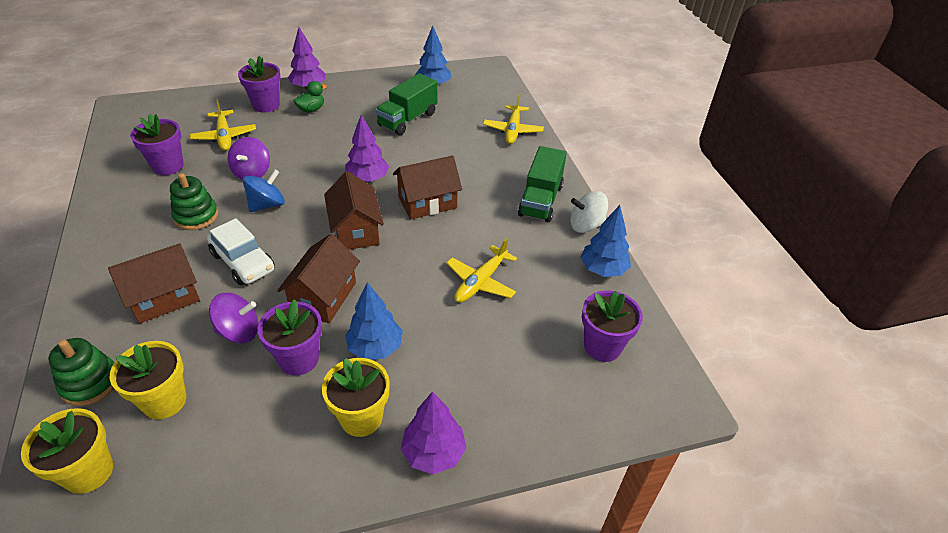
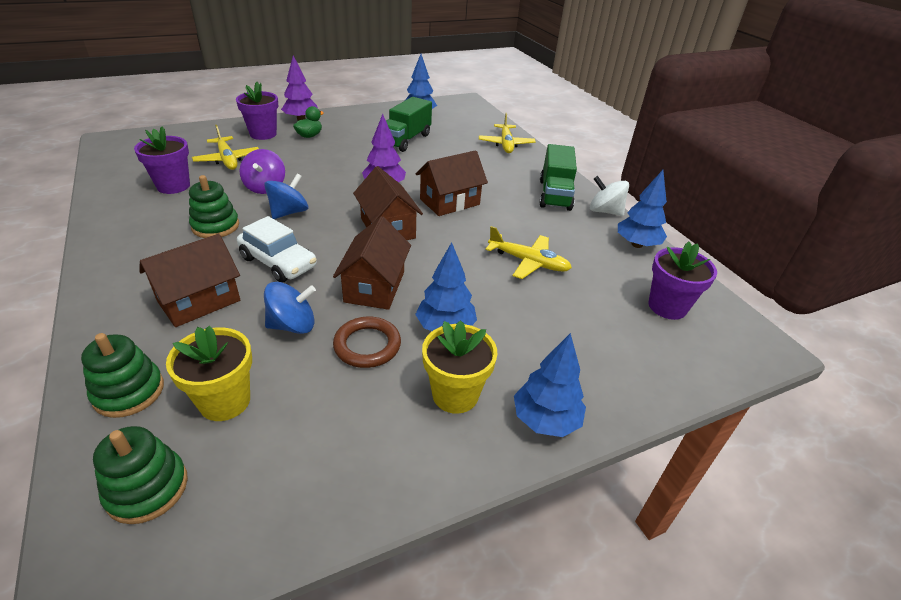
camera: 10 degrees left, 5 degrees down
yellow flower pot [21,408,113,494] -> green stacking toy [93,426,188,524]
purple spinning top [209,293,259,343] -> blue spinning top [264,282,316,334]
purple flower pot [258,299,322,376] -> brown ring [333,316,401,368]
purple tree [400,391,467,474] -> blue tree [514,333,586,437]
yellow plane [446,238,517,302] -> yellow plane turned 90 degrees counterclockwise [485,226,572,279]
white spinning top [570,191,608,233] -> white spinning top turned 45 degrees clockwise [590,176,629,216]

